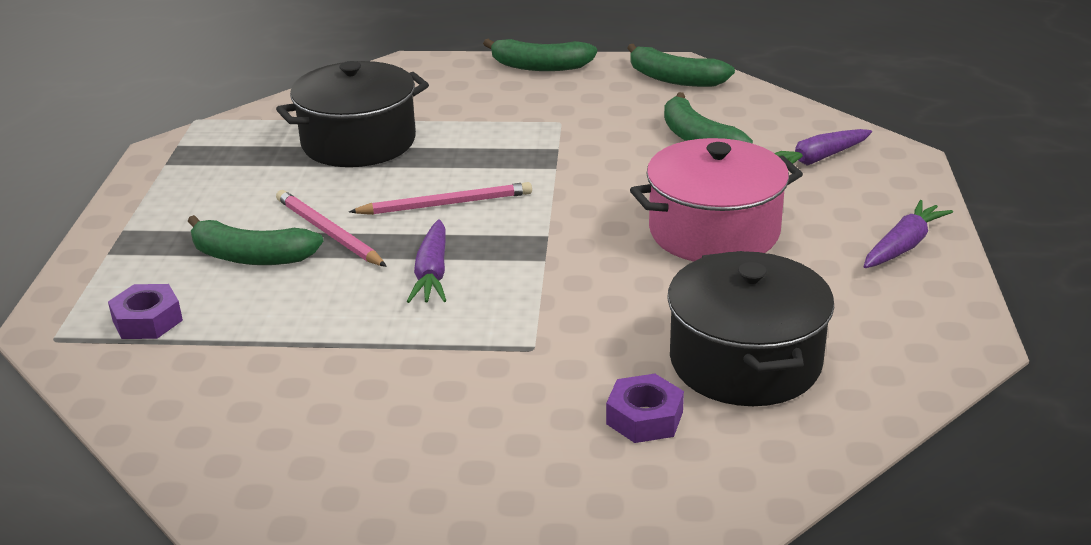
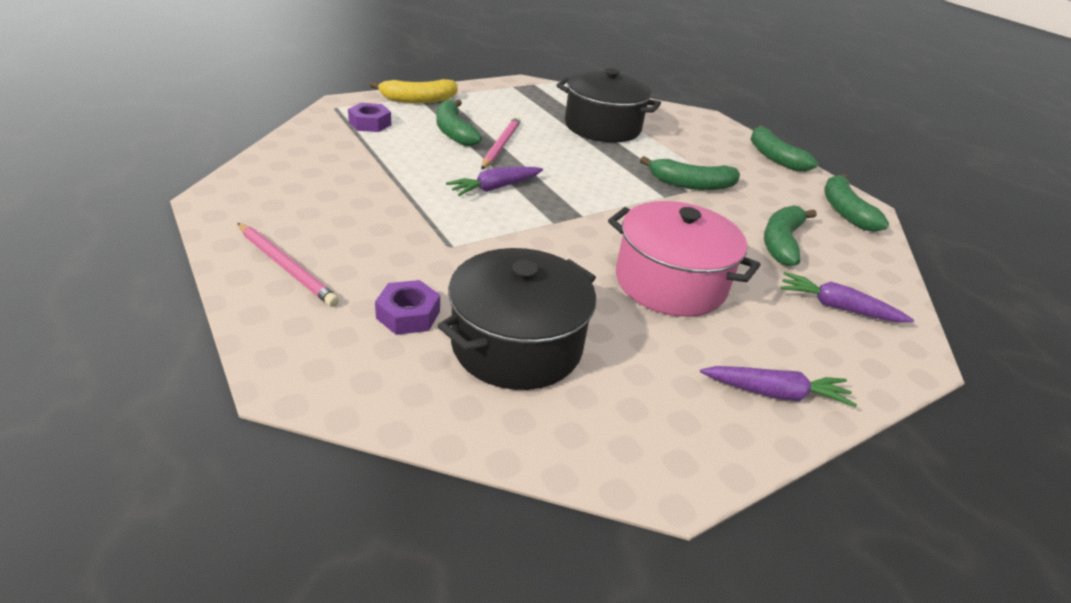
camera: 50 degrees right, 5 degrees up
pink pencil [349,182,532,215] -> pink pencil moved to [238,223,339,307]
none -> yellow banana [370,79,458,103]
none -> green banana [640,156,740,190]

